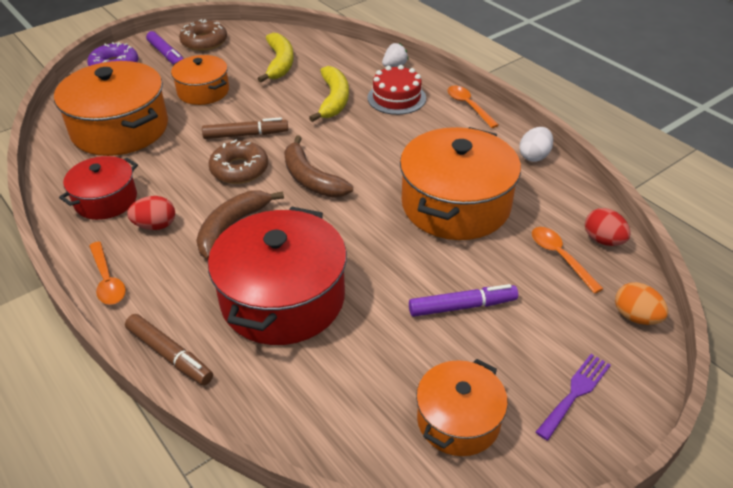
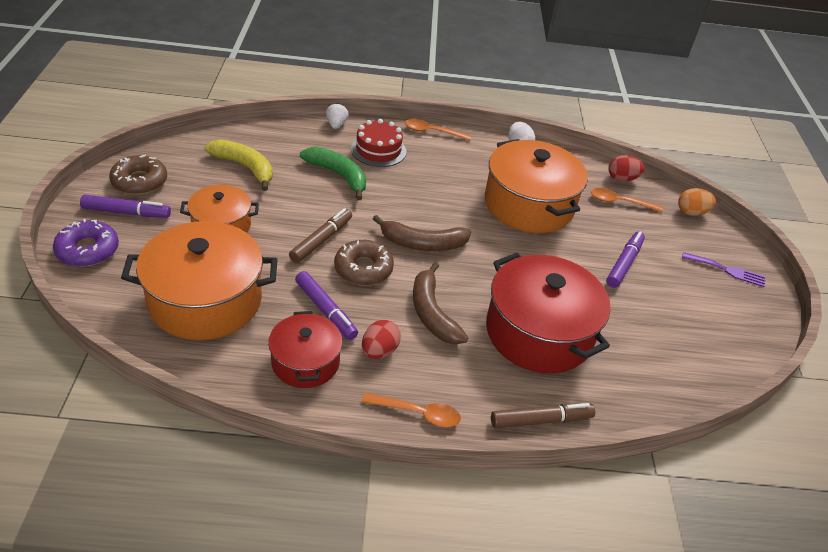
camera: 55 degrees left, 0 degrees up
yellow banana [309,66,349,122] -> green banana [300,147,366,200]
orange pot [416,359,508,456] -> none
purple fork [536,354,611,440] -> purple fork turned 120 degrees clockwise [682,252,765,287]
none -> purple marker [295,271,358,340]

